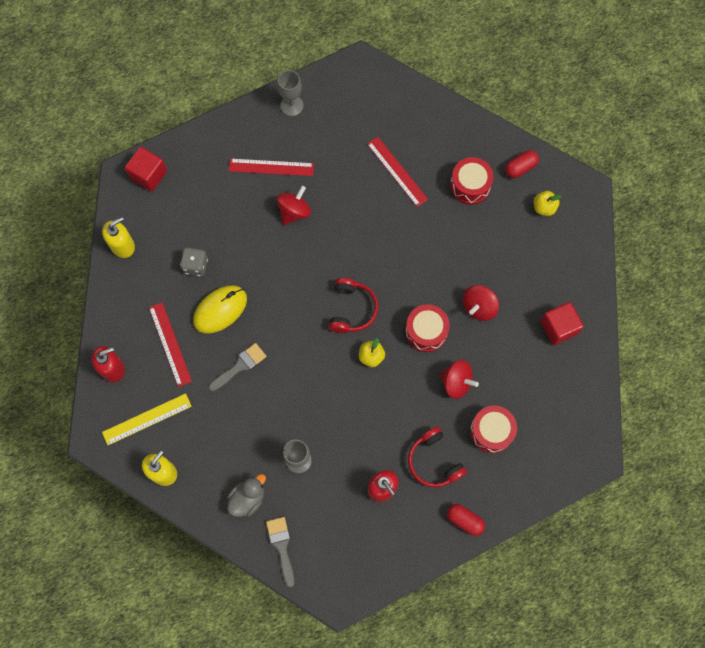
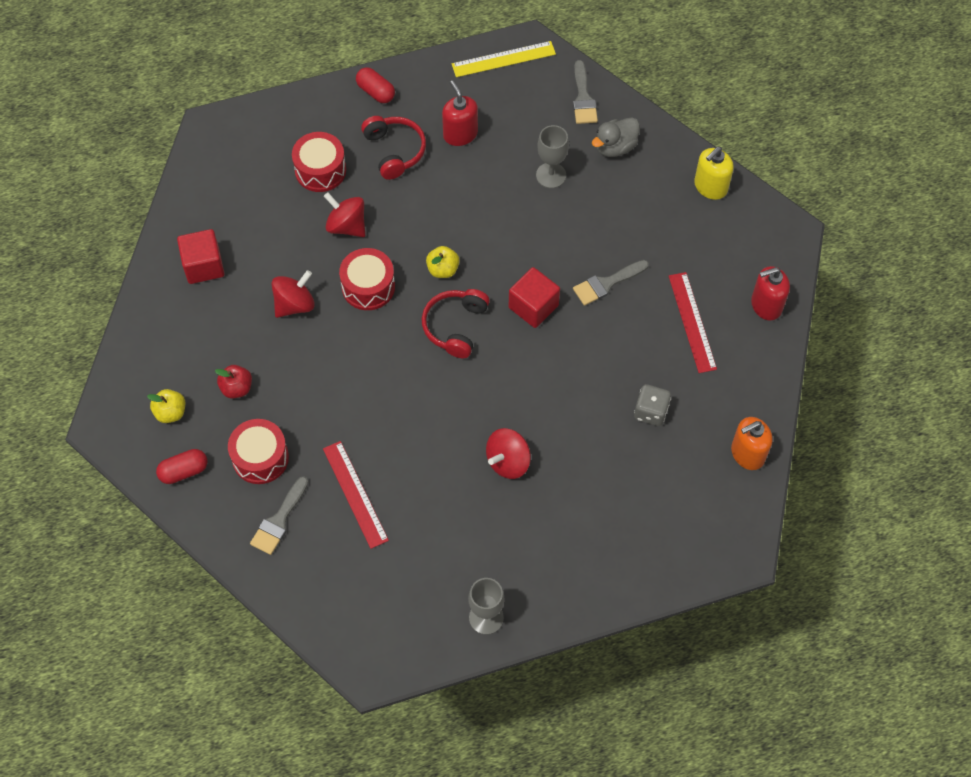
camera: 170 degrees left, 10 degrees down
yellow soap dispenser [102,217,135,258] -> orange soap dispenser [731,417,773,470]
yellow ruler [102,393,192,445] -> yellow ruler moved to [452,41,556,77]
red cube [125,147,167,191] -> red cube moved to [509,267,560,328]
yellow mouse [193,285,247,334] -> none
red ruler [229,158,314,176] -> none
none -> red apple [215,365,252,399]
none -> grey brush [250,476,308,555]

